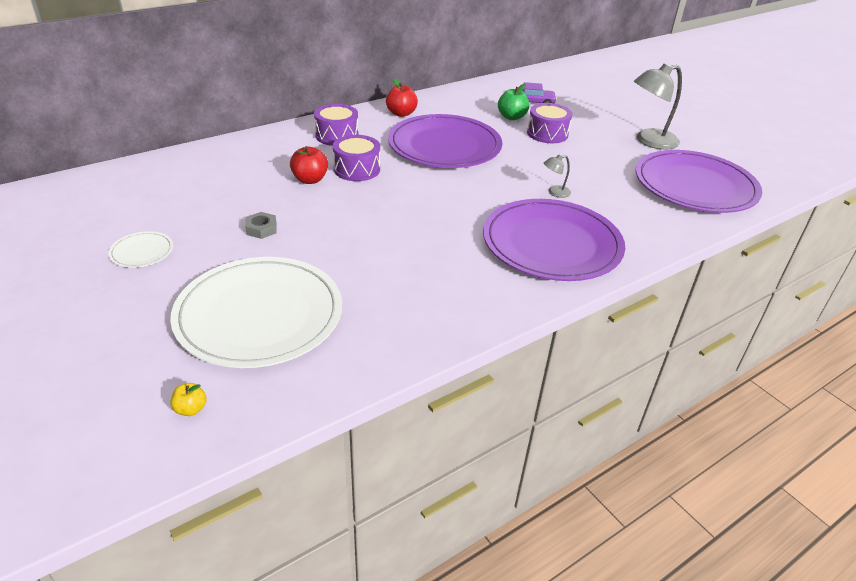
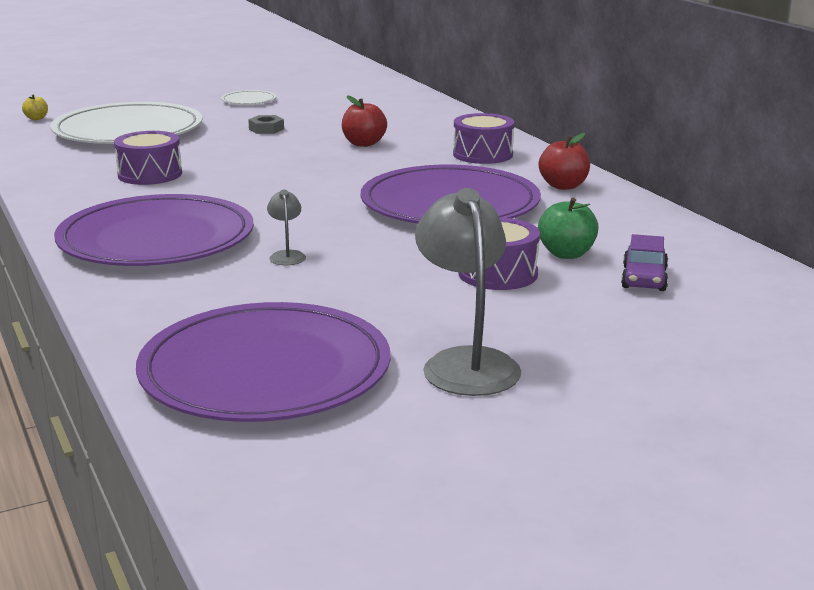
camera: 100 degrees right, 15 degrees down
purple drum [333,135,380,181] -> purple drum moved to [114,131,182,185]

